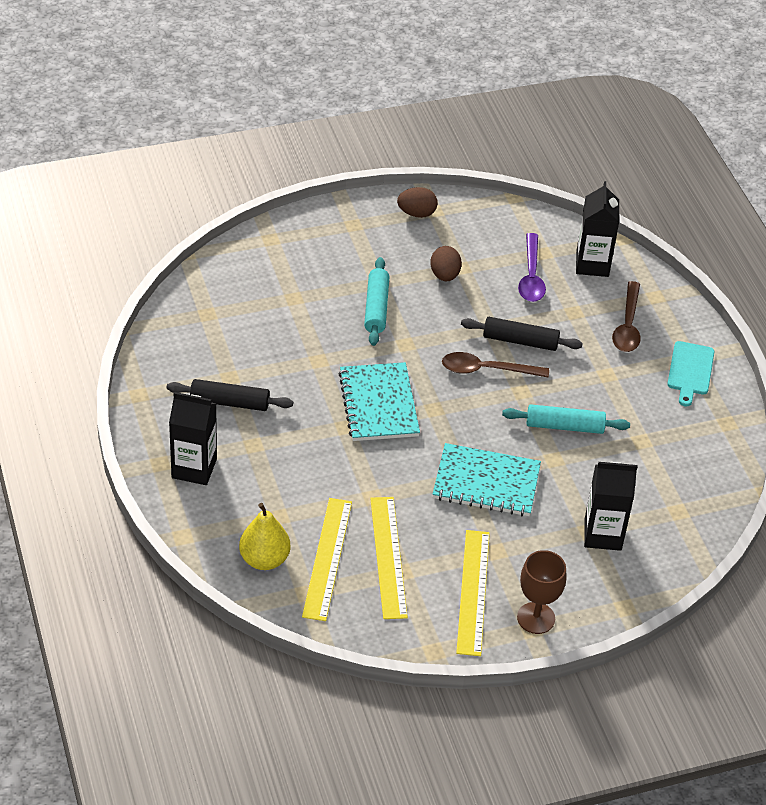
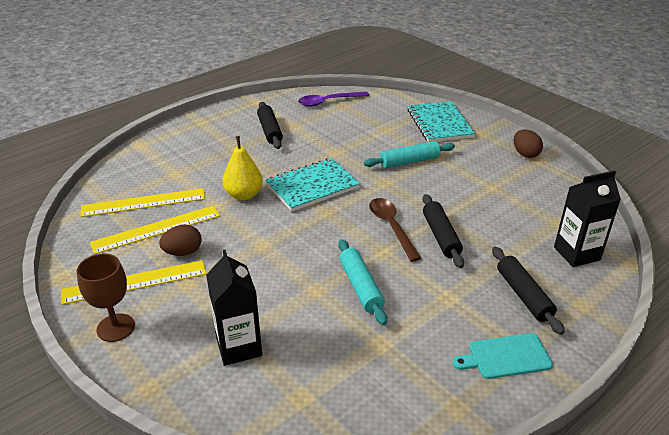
camera: 70 degrees right, 10 degrees down
black carton [169,392,217,485] -> none
yellow pear [239,503,290,570] -> yellow pear moved to [223,136,263,200]
brown egg [430,246,462,281] -> brown egg moved to [159,225,202,256]
turquoise notebook [433,443,541,516] -> turquoise notebook moved to [408,101,475,142]
purple spoon [518,233,546,302] -> purple spoon moved to [298,91,369,107]
brown spoon [612,281,641,352] -> black rolling pin [492,247,565,335]

